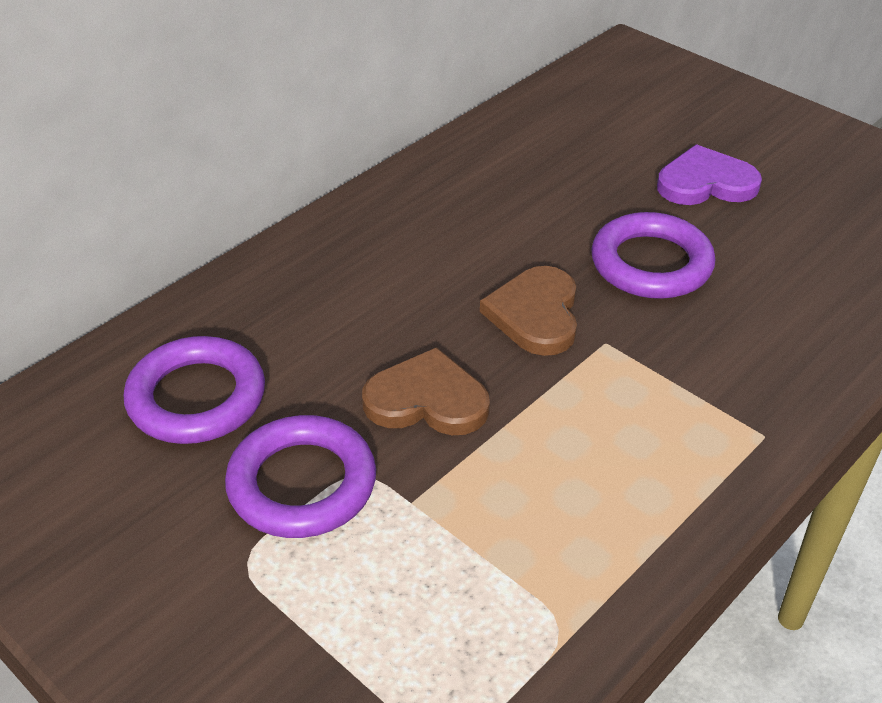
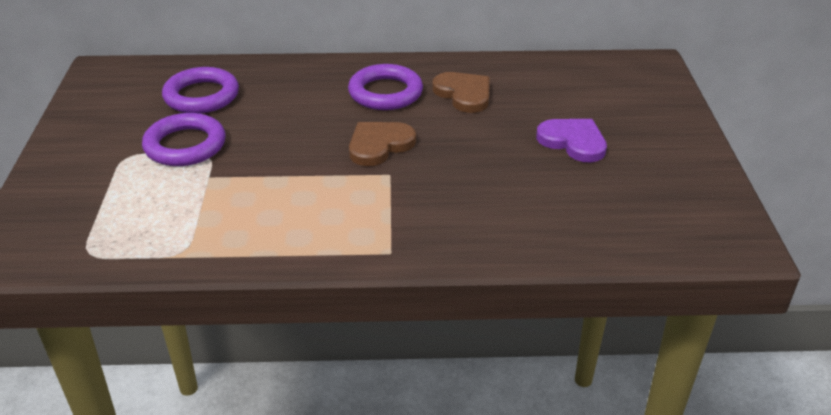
camera: 45 degrees right, 5 degrees down
brown heart [362,347,490,435] -> brown heart moved to [433,72,490,113]
purple ring [591,212,715,299] -> purple ring moved to [348,64,423,110]

